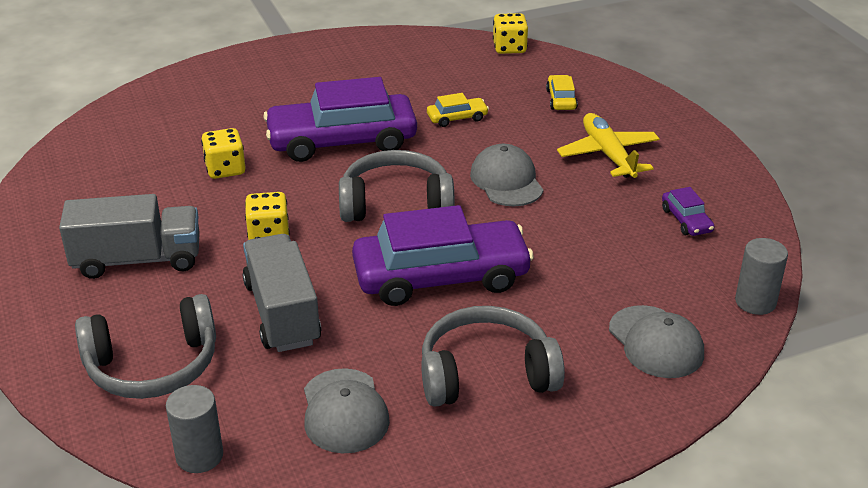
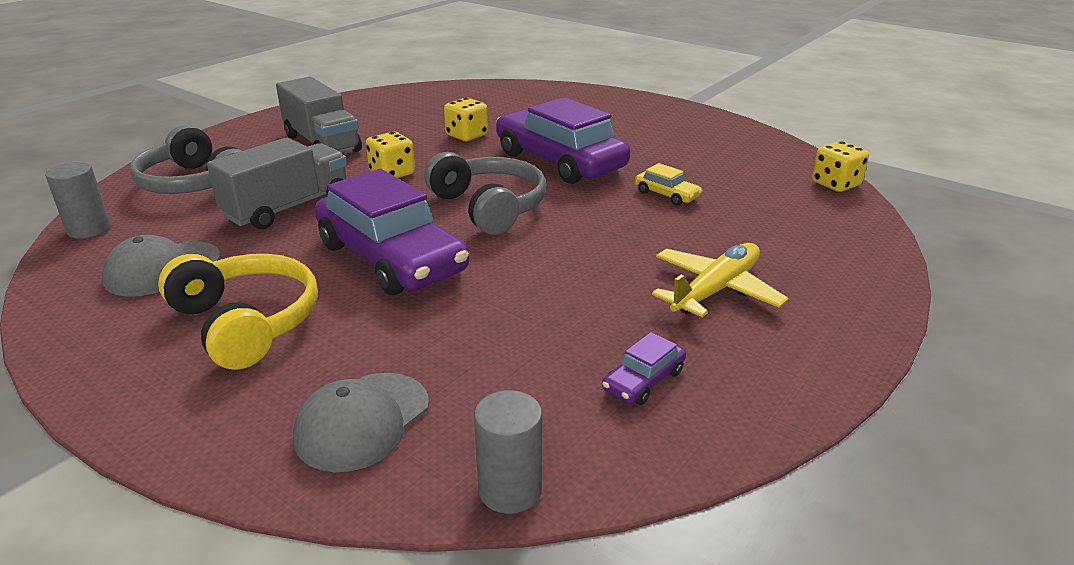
camera: 60 degrees right, 5 degrees down
grey headphones [421,306,565,407] -> yellow headphones [158,254,318,370]
grey cap [470,144,544,206] -> none
yellow car [546,75,578,110] -> none

